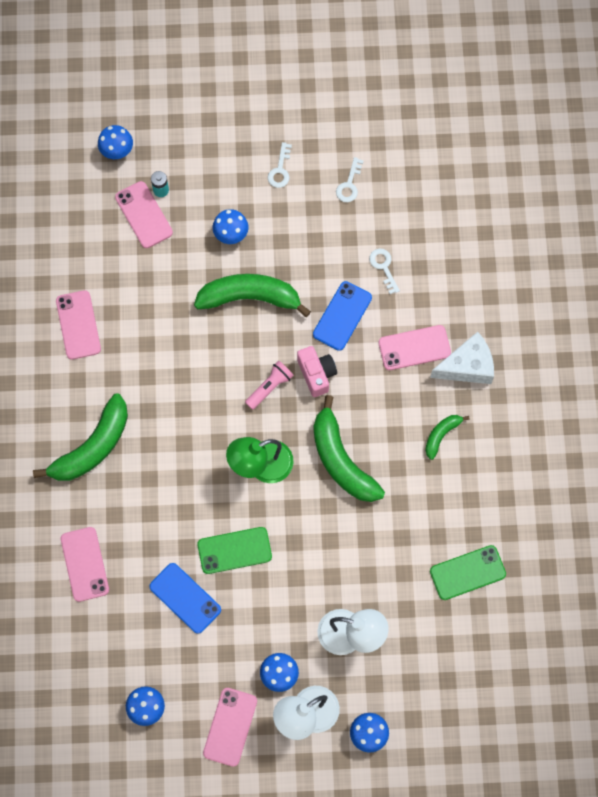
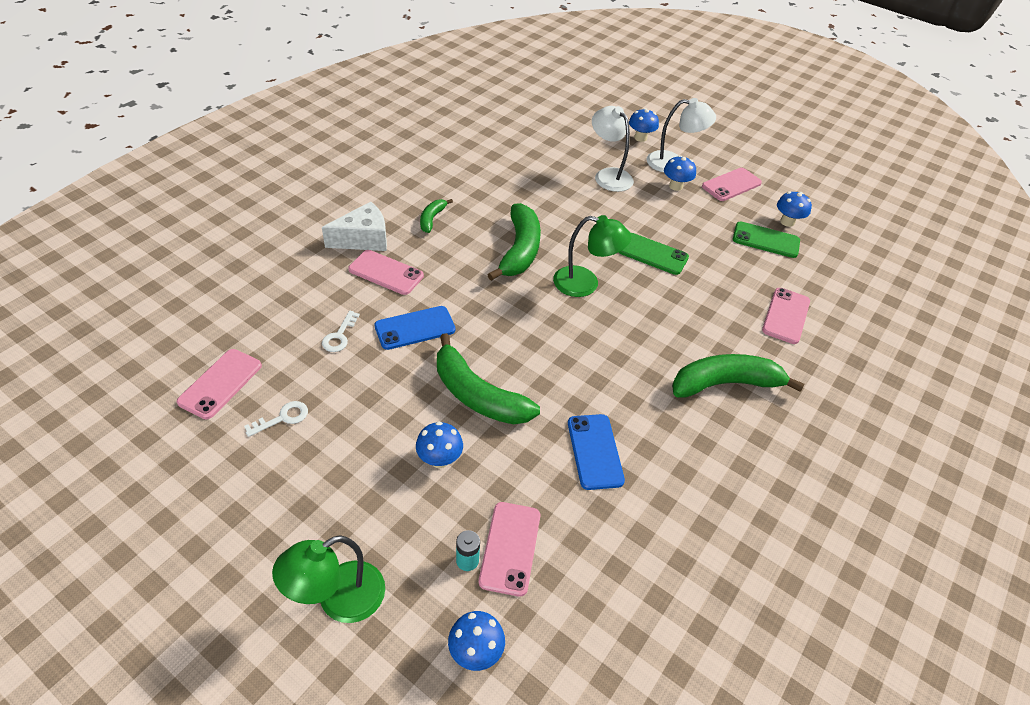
camera: 145 degrees left, 25 degrees down
pink phone [56,290,101,359] -> pink phone moved to [177,349,262,419]
blue phone [149,563,221,634] -> blue phone moved to [568,414,625,490]
pink flashlight [245,361,294,410] -> none
white key [268,142,292,188] -> none
pink camera [297,346,337,397] -> none
green banana [425,415,470,460] -> green banana turned 120 degrees clockwise [420,199,453,233]
white cheese [430,332,494,384] -> white cheese turned 135 degrees clockwise [322,202,387,251]
green phone [430,545,506,600] -> green phone moved to [733,222,800,258]
none -> green lamp [272,535,385,623]

